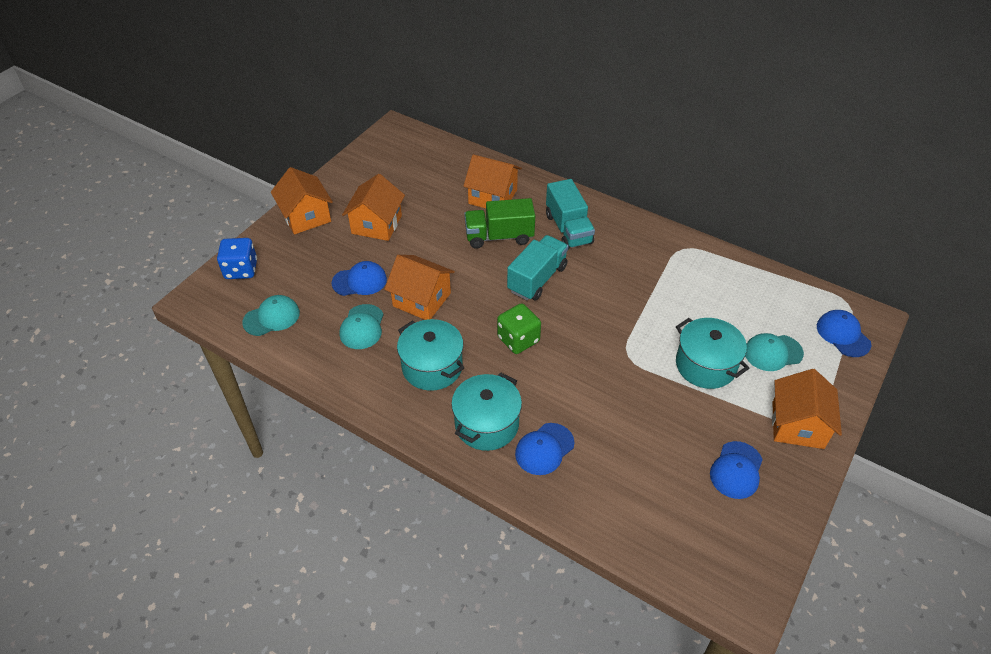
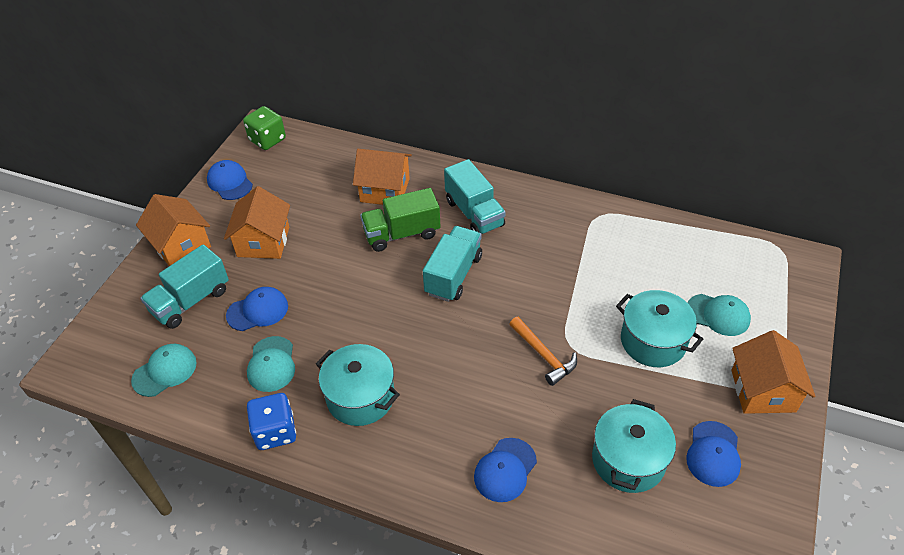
camera: 10 degrees left, 0 degrees up
blue dice [217,238,257,279] -> blue dice moved to [247,393,296,450]
orange house [385,255,455,320] -> none
turquoise pot [451,372,522,451] -> turquoise pot moved to [592,399,676,493]
green dice [497,303,541,354] -> green dice moved to [243,106,286,150]
turquoise cap [745,333,804,371] -> turquoise cap turned 135 degrees counterclockwise [687,294,751,336]
blue cap [817,310,872,357] -> blue cap moved to [207,160,253,200]
none -> turquoise truck [140,245,229,329]
none -> orange hammer [509,317,577,386]

